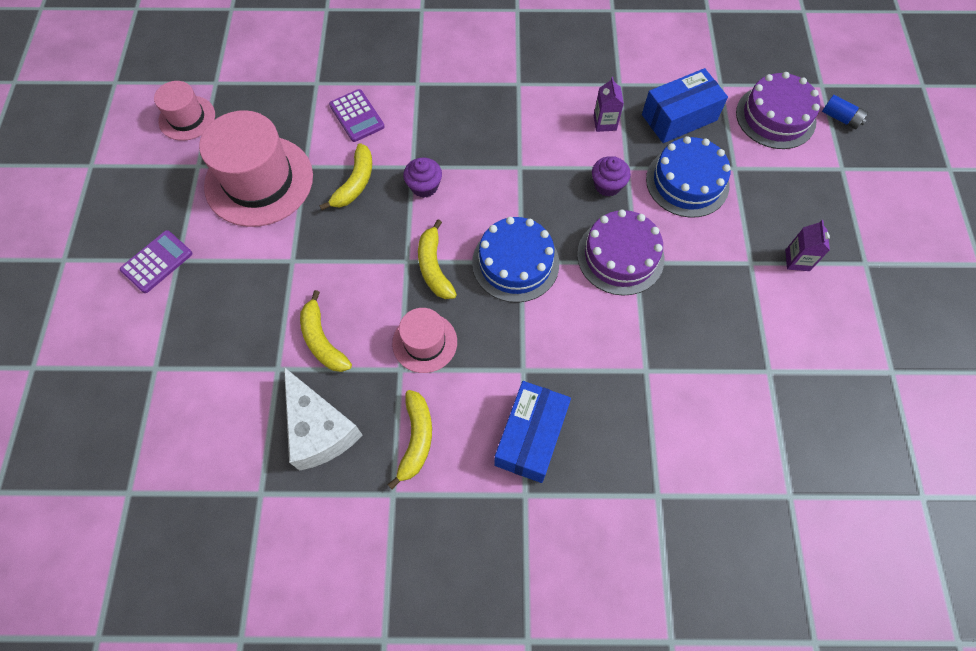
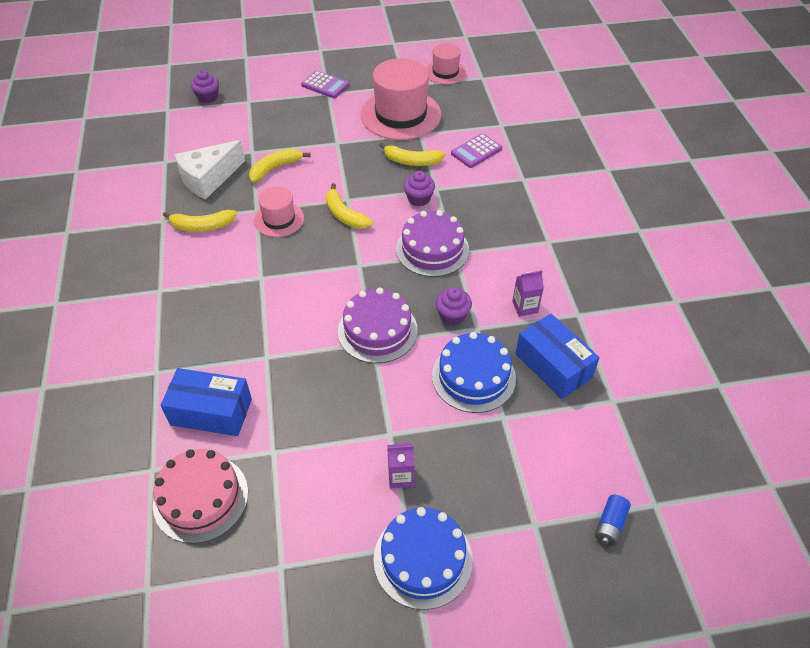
camera: 80 degrees right, 15 degrees down
yellow banana [418,219,457,299] -> yellow banana turned 105 degrees counterclockwise [326,183,373,229]
blue cake [472,217,559,303] -> blue cake moved to [374,507,473,610]
blue box [494,381,571,483] -> blue box moved to [161,368,252,436]
purple cake [736,72,820,149] -> purple cake moved to [396,210,469,277]
none -> pink cake [153,449,248,544]
none -> purple cupcake [191,70,219,103]

